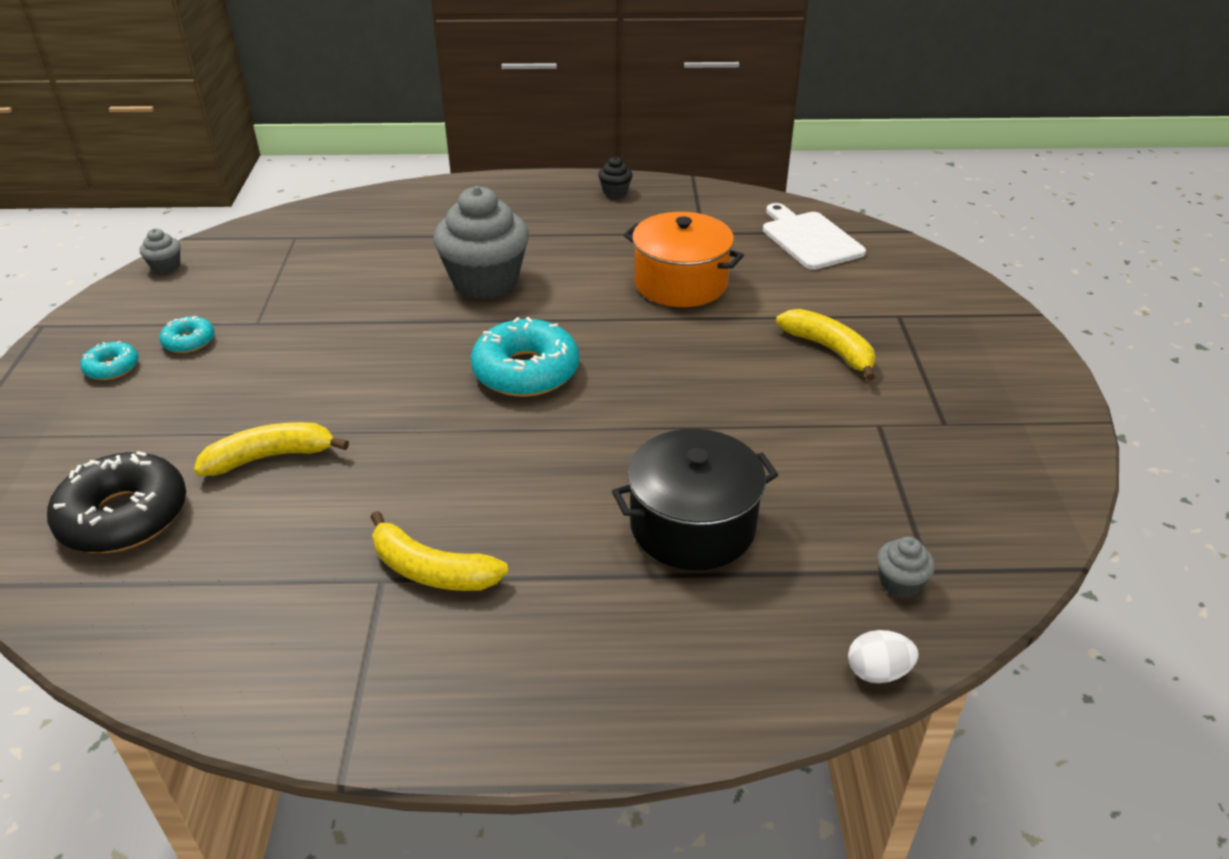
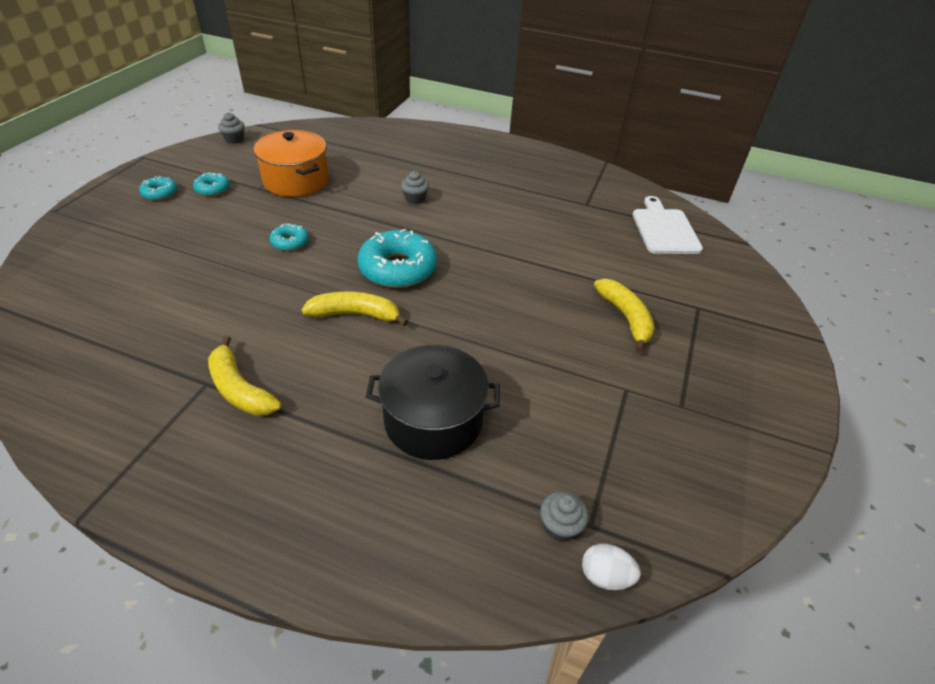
camera: 20 degrees right, 5 degrees up
black donut [47,451,186,553] -> none
yellow banana [194,422,349,476] -> yellow banana moved to [302,291,408,326]
grey cupcake [433,186,529,299] -> grey cupcake [401,171,429,204], size x0.42
black cupcake [598,156,633,198] -> none
orange pot [624,212,744,307] -> orange pot moved to [253,130,329,197]
white egg [848,630,919,683] -> white egg moved to [582,543,641,590]
none -> turquoise donut [270,223,309,251]

